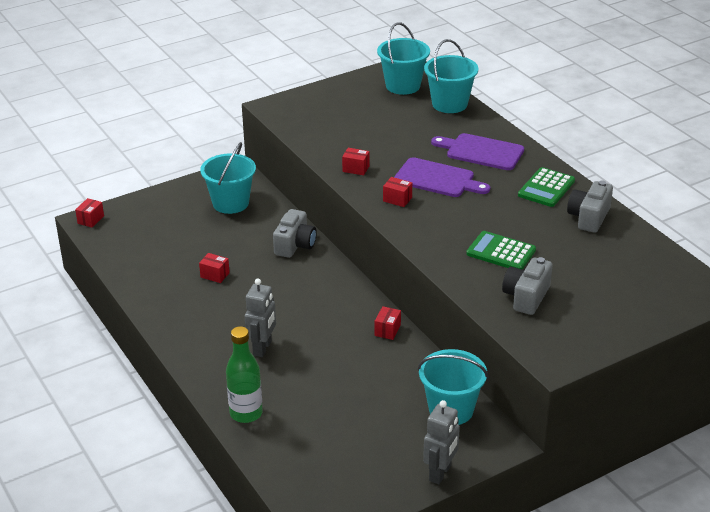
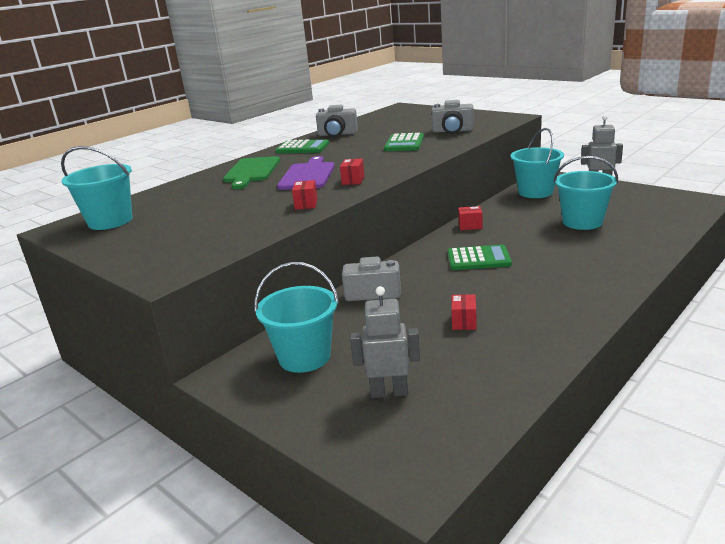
camera: 105 degrees left, 10 degrees down
red box [75,198,104,227] -> none
green bottle [226,326,263,423] -> none
grey robot [245,279,276,357] -> grey robot moved to [350,286,420,398]
turquoise bucket [424,39,478,113] -> turquoise bucket moved to [553,156,618,230]
purple cutting board [431,133,524,170] -> green cutting board [223,156,280,189]
none -> green calculator [447,244,512,270]

